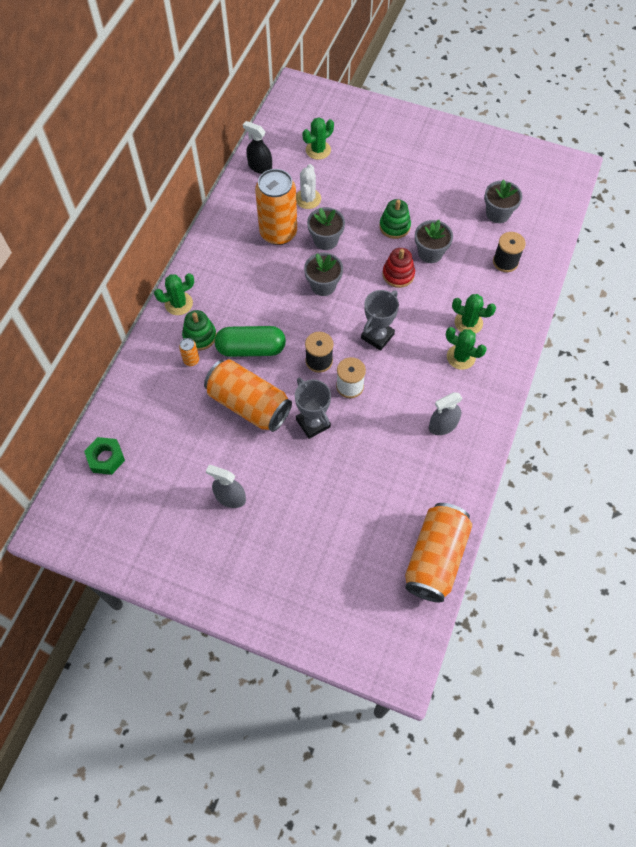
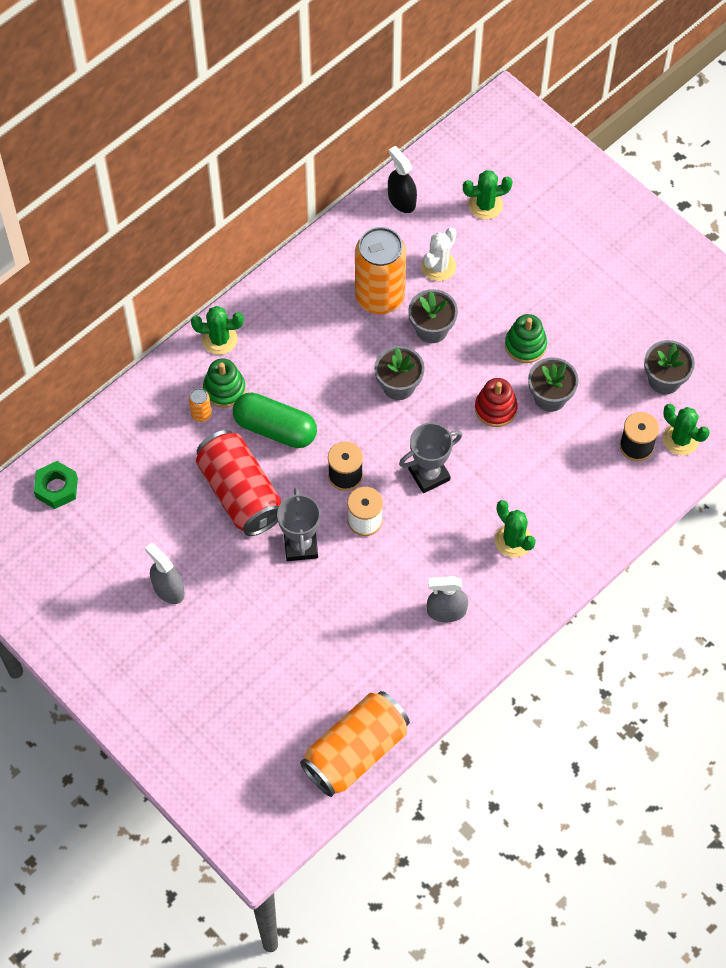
camera: 25 degrees right, 0 degrees up
orange can [204,359,292,432] -> red can [196,430,281,536]
green cactus [452,294,496,334] -> green cactus moved to [663,404,710,455]

